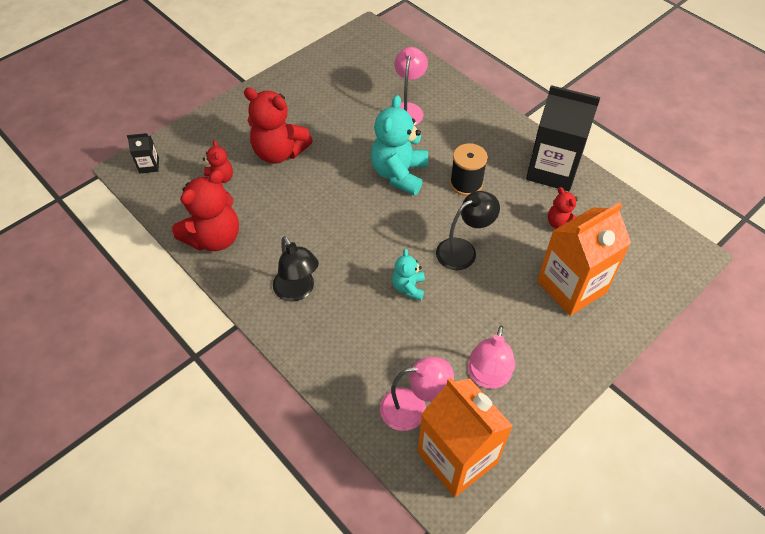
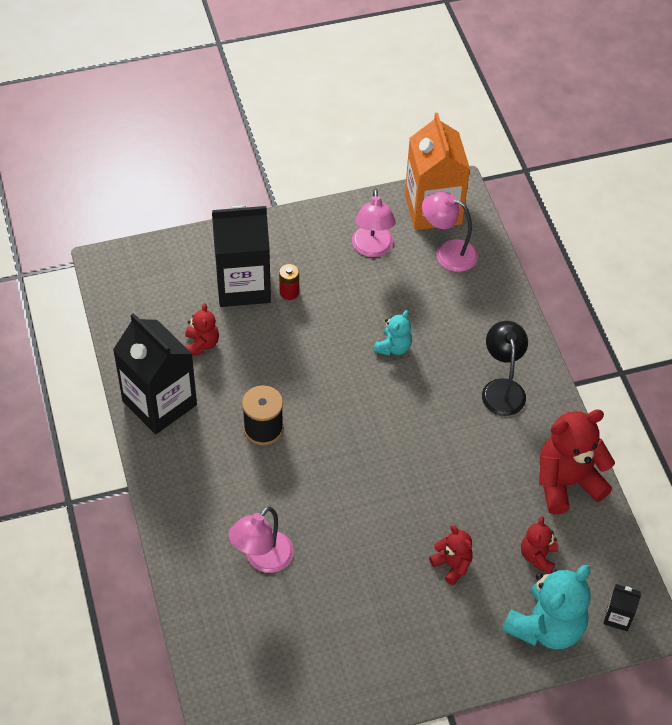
camera: 155 degrees left, 0 degrees up
red teddy bear [244,87,313,164] -> red teddy bear [429,525,473,585], size x0.53
turquoise teddy bear [371,95,428,196] -> turquoise teddy bear moved to [502,565,591,650]
black lamp [436,191,500,270] -> none
pink lamp [468,325,515,389] -> pink lamp turned 135 degrees clockwise [352,189,396,257]
orange carton [537,202,631,316] -> black carton [212,206,271,307]
none -> red battery [279,264,299,300]

